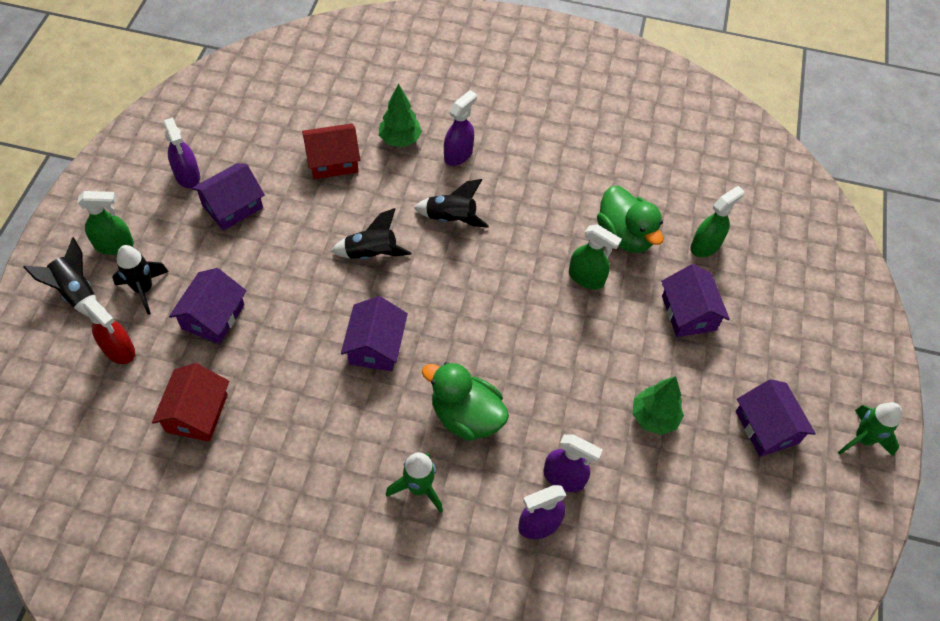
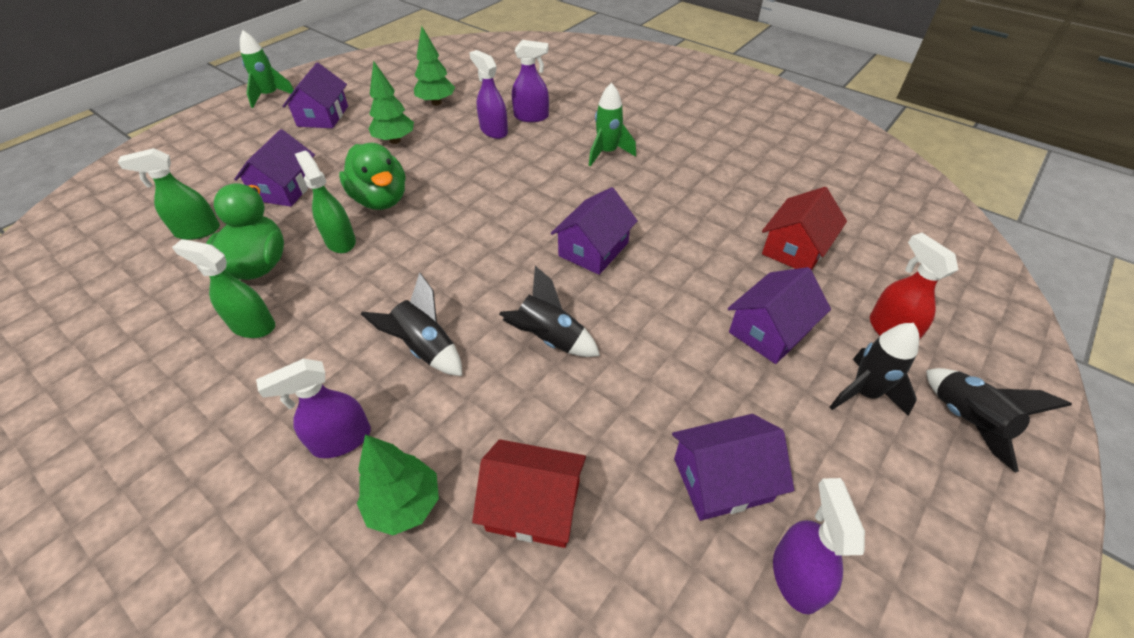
camera: 150 degrees left, 10 degrees down
green spray bottle [77,191,134,255] -> green spray bottle moved to [172,239,275,338]
green duck [422,362,509,441] -> green duck moved to [339,143,406,210]
none -> green tree [414,26,455,105]

